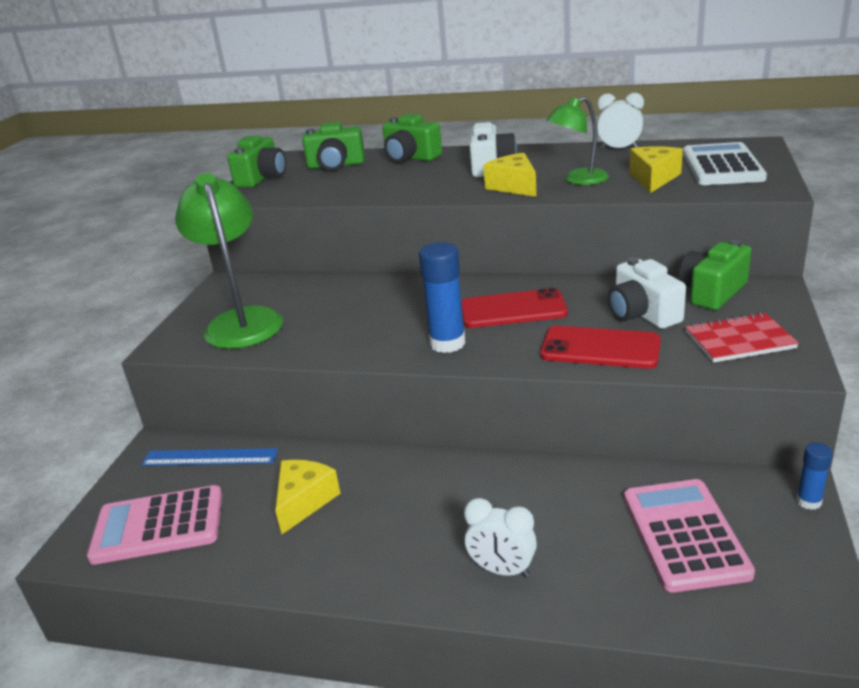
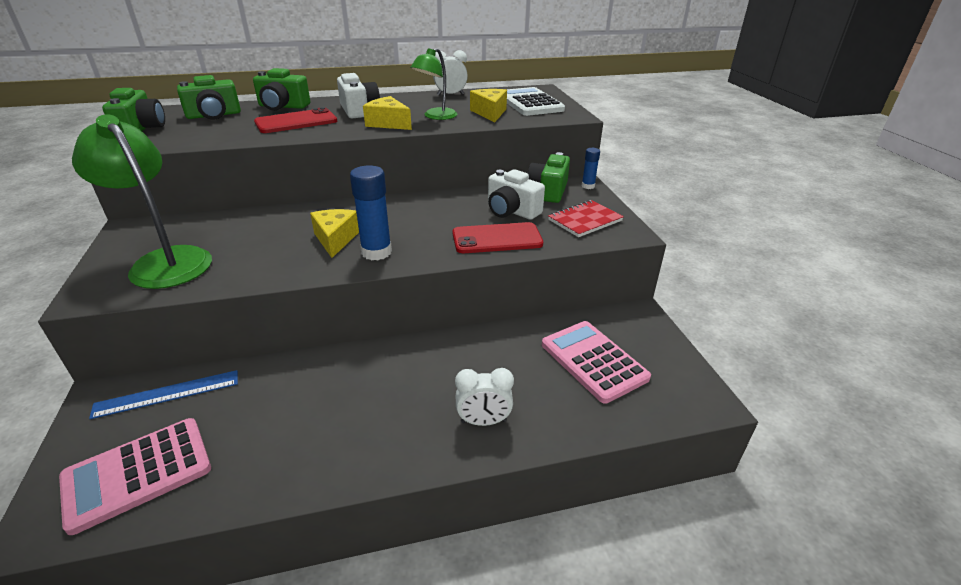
camera: 30 degrees left, 5 degrees up
yellow cheese [275,460,341,534] -> yellow cheese moved to [310,209,359,258]
red phone [461,288,568,328] -> red phone moved to [254,107,337,133]
blue glue stick [796,442,833,510] -> blue glue stick moved to [582,148,600,189]

